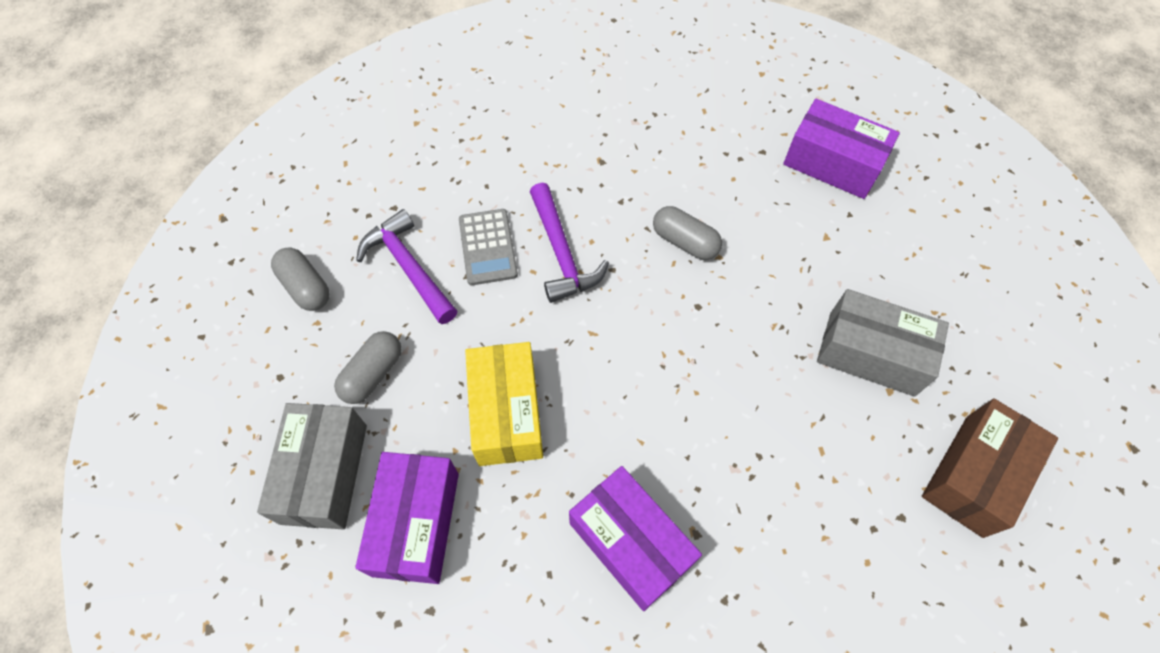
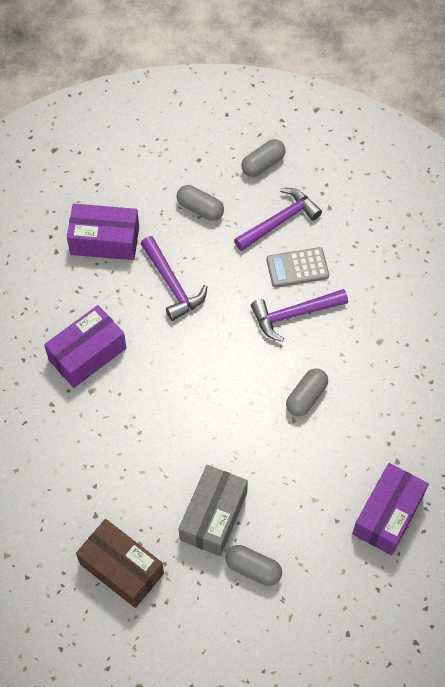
camera: 90 degrees right, 0 degrees up
grey box [257,403,367,530] -> none
yellow box [465,342,543,466] -> purple hammer [141,236,207,321]
none -> grey capsule [226,545,282,586]

